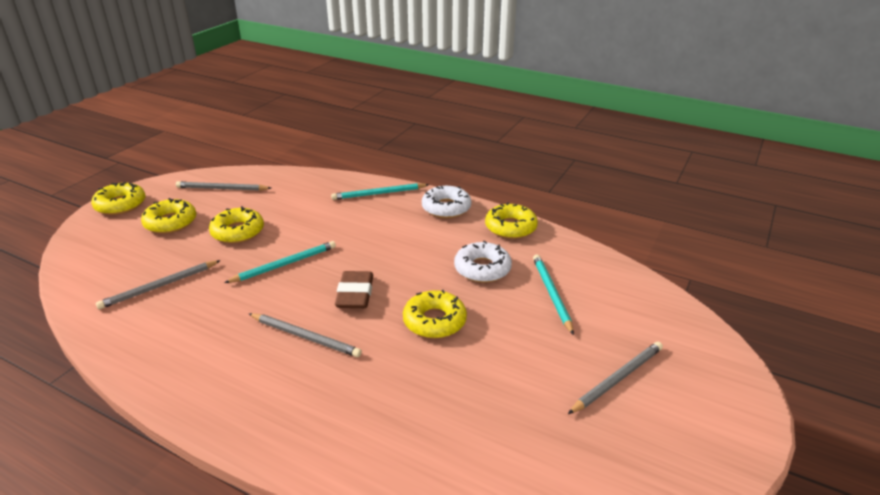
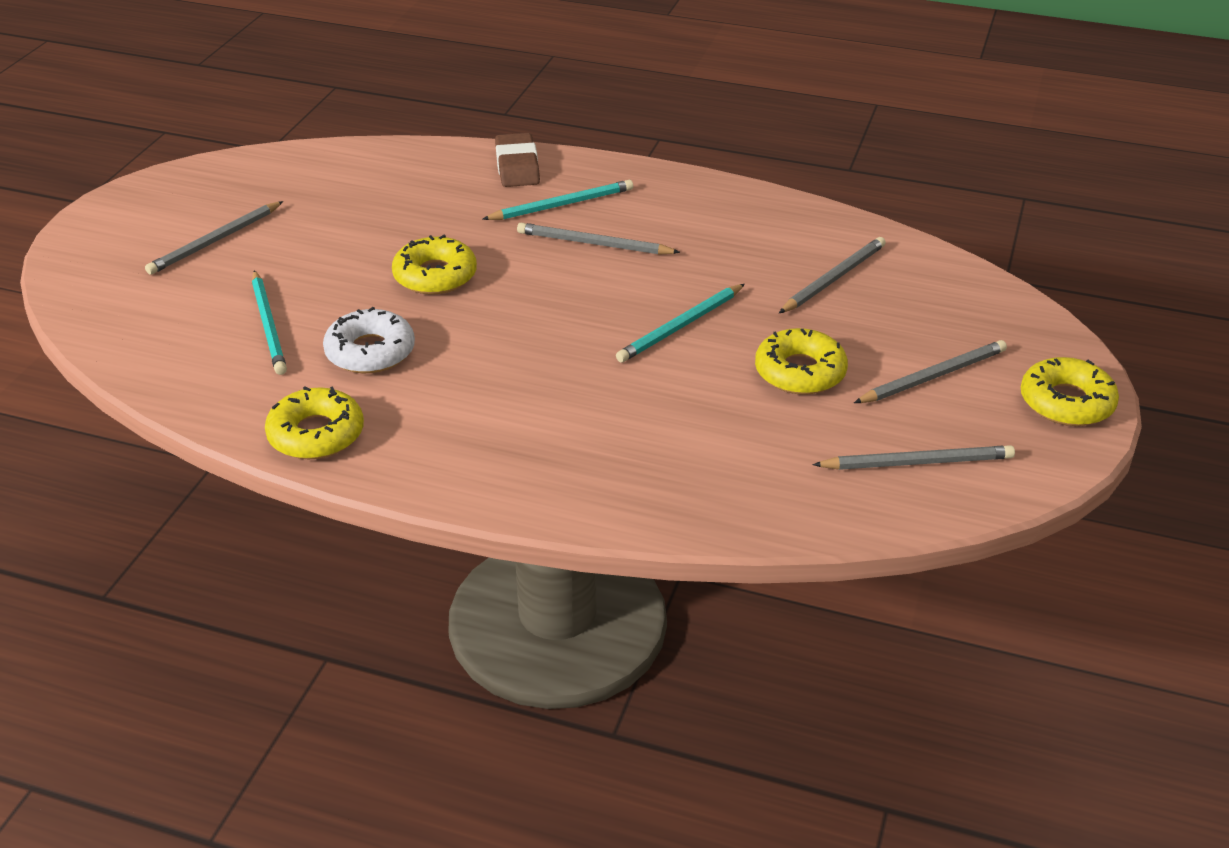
camera: 170 degrees right, 5 degrees up
yellow donut [141,198,196,234] -> grey pencil [854,340,1007,403]
turquoise pencil [331,183,429,200] -> turquoise pencil moved to [483,180,633,220]
brown eraser [335,271,373,308] -> brown eraser moved to [495,133,540,187]
white donut [422,186,471,218] -> none

